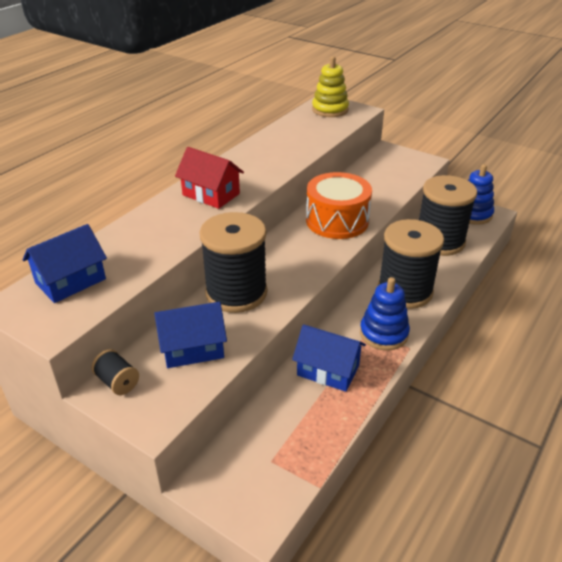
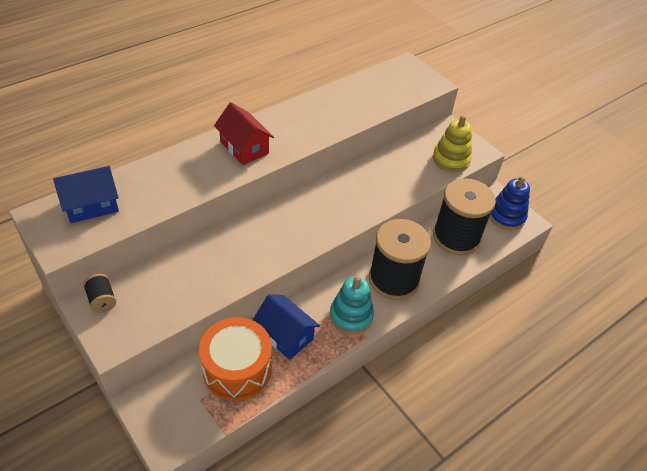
camera: 15 degrees right, 10 degrees up
blue house [154,302,227,368] -> none
black spool [199,212,267,313] -> none
orange drum [306,172,372,239] -> orange drum moved to [199,317,272,401]
yellow stacking toy [312,56,349,117] -> yellow stacking toy moved to [433,115,472,172]
blue stacking toy [360,277,410,351] -> turquoise stacking toy [330,276,374,334]

